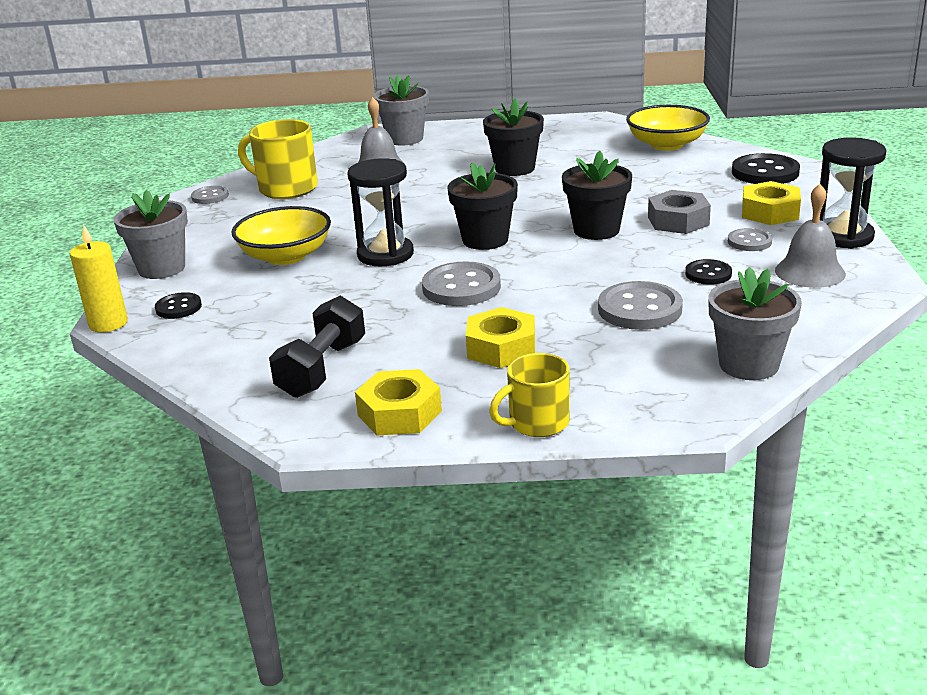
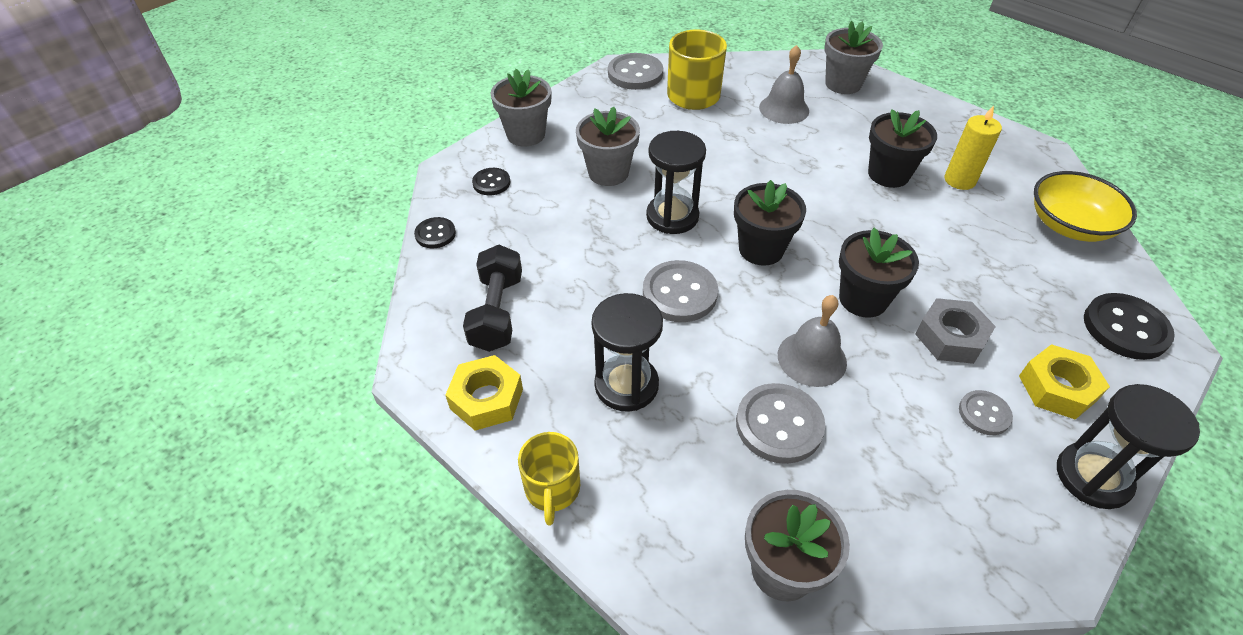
camera: 40 degrees right, 20 degrees up
yellow candle [70,224,128,332] -> yellow candle moved to [944,105,1002,190]
grey button [191,186,229,204] -> grey button [608,53,663,90], size x1.74
yellow bowl [231,206,331,265] -> grey flower pot [576,107,640,186]
black dumbbell [269,296,365,398] -> black dumbbell turned 60 degrees counterclockwise [463,245,522,352]
yellow nut [466,307,535,368] -> black hourglass [591,293,663,412]
yellow mug [489,353,570,437] -> yellow mug turned 105 degrees counterclockwise [518,432,580,526]
black button [685,259,732,285] -> black button moved to [414,217,456,248]
grey bell [775,184,846,288] -> grey bell moved to [778,295,847,387]

